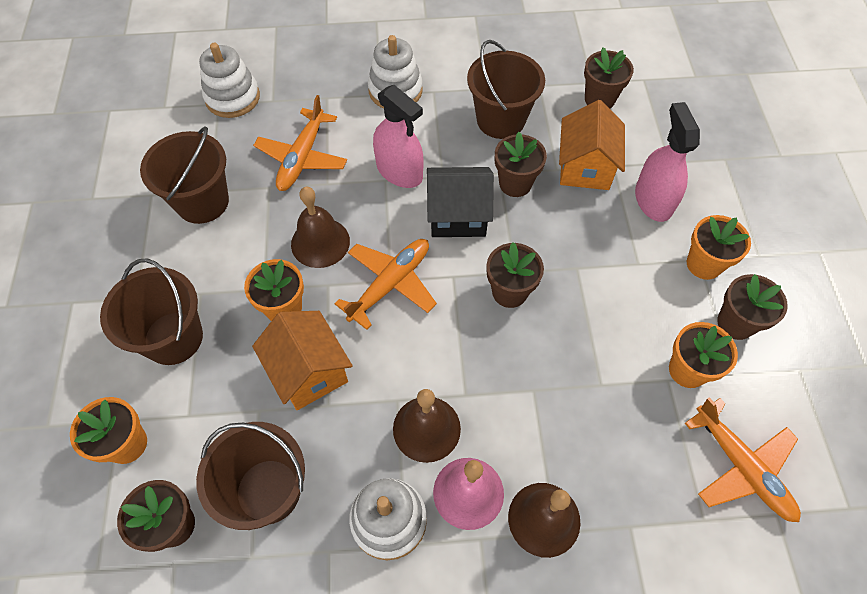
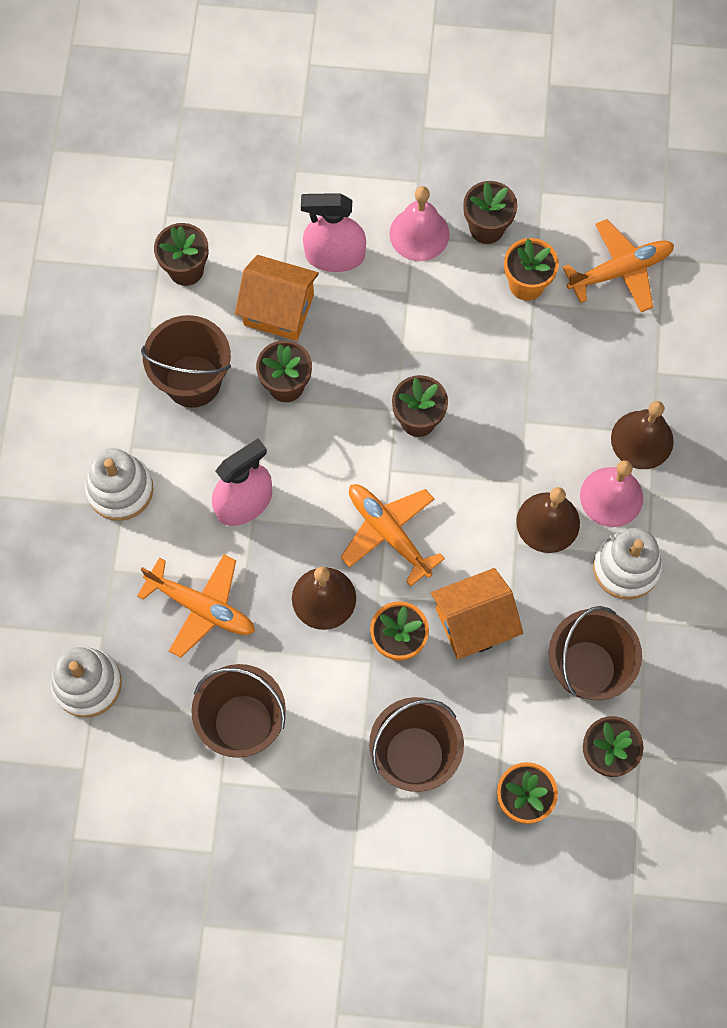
camera: 80 degrees left, 10 degrees up
black house [427,167,494,237] -> none
orange flower pot [687,215,751,280] -> pink bell [389,186,450,261]

